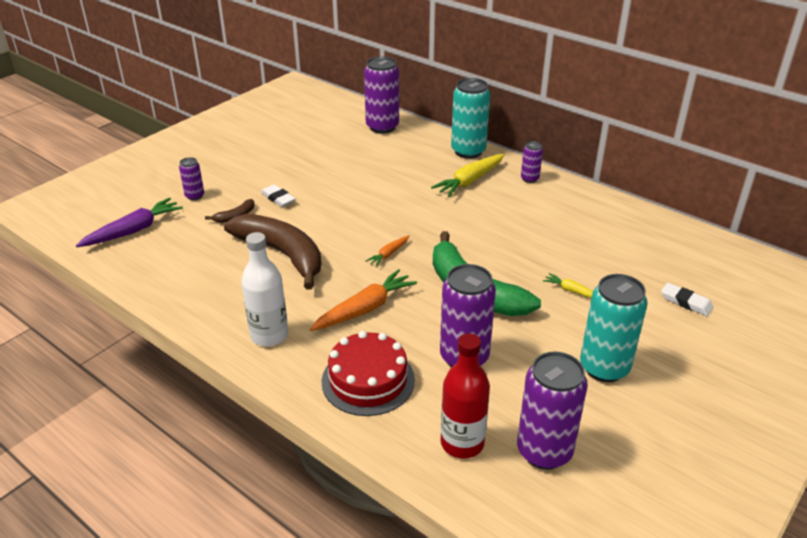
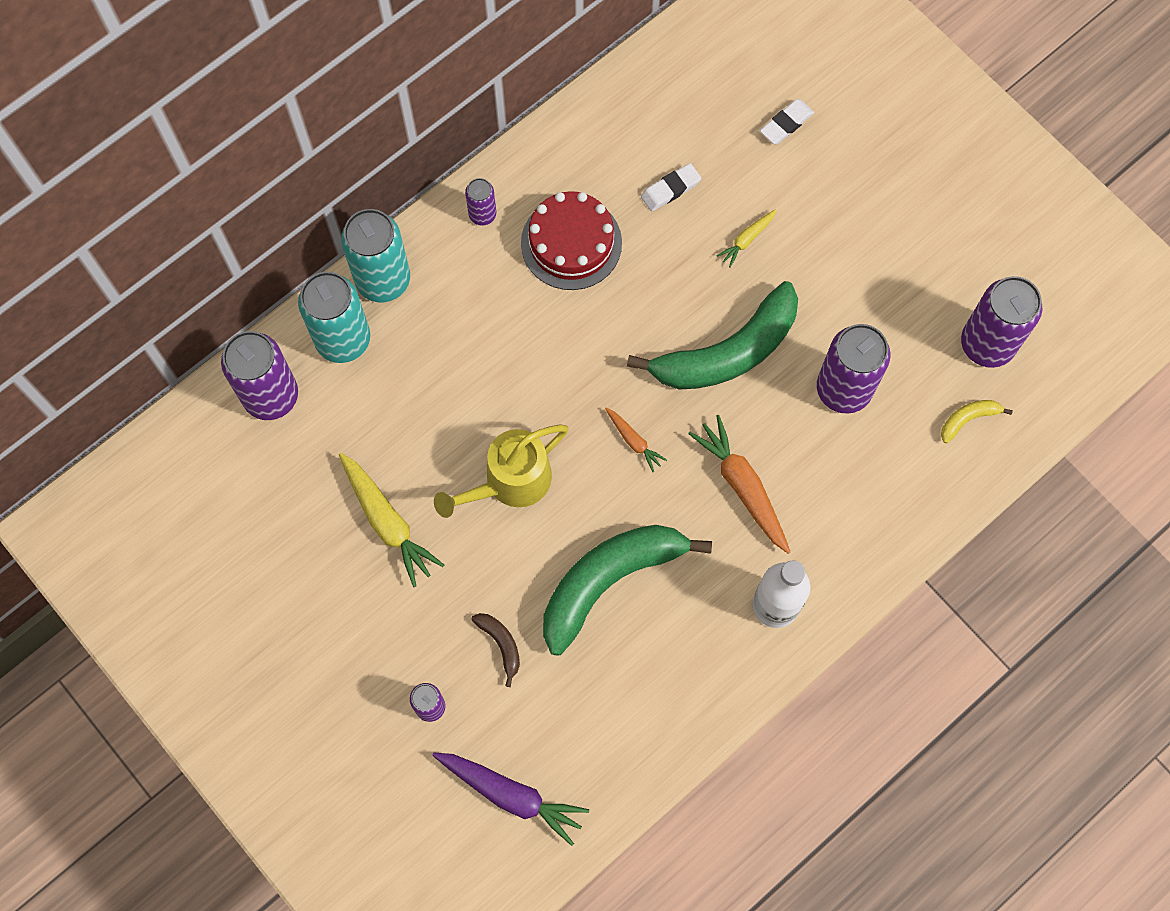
camera: 80 degrees left, 35 degrees up
purple carrot [76,198,183,247] -> purple carrot turned 150 degrees clockwise [432,753,589,846]
brown banana [224,214,322,290] -> green banana [543,525,712,655]
white eraser [261,184,296,207] -> white eraser moved to [641,163,701,211]
red cake [322,331,415,416] -> red cake moved to [521,191,622,290]
yellow carrot [431,154,504,197] -> yellow carrot moved to [339,453,444,587]
red bottle [441,333,490,459] -> yellow banana [941,400,1013,443]
turquoise can [580,274,648,382] -> turquoise can moved to [298,272,370,363]
none -> yellow watering can [434,424,569,518]

